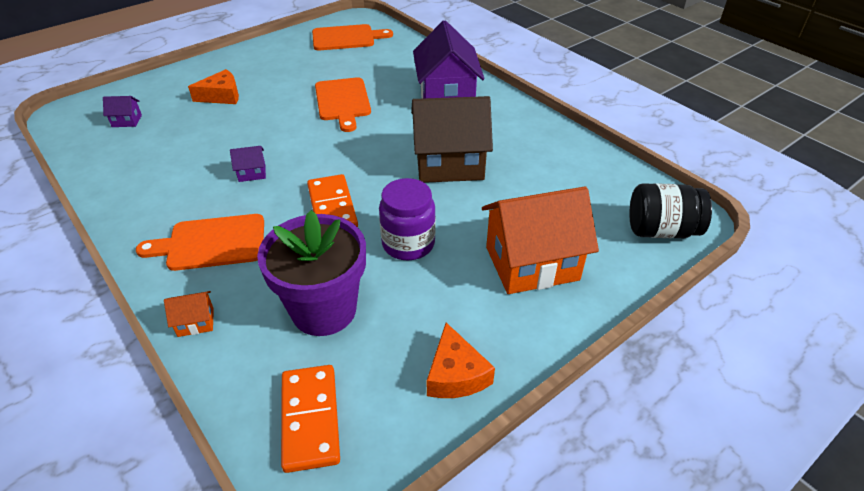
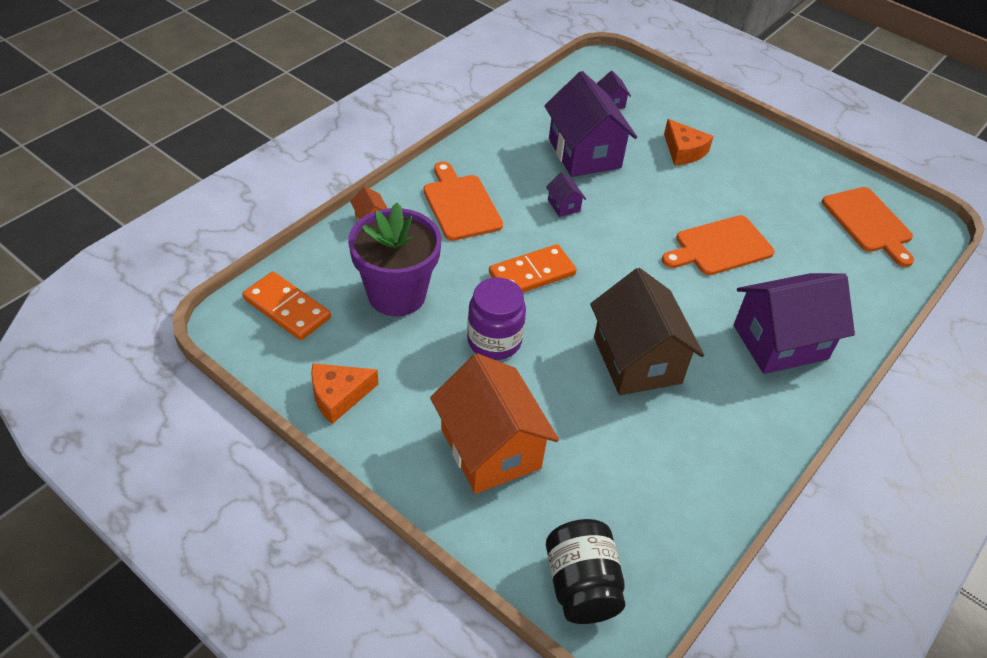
camera: 75 degrees right, 5 degrees up
orange domino [281,365,340,473] -> orange domino turned 60 degrees clockwise [242,272,331,340]
none -> purple house [544,71,637,177]

